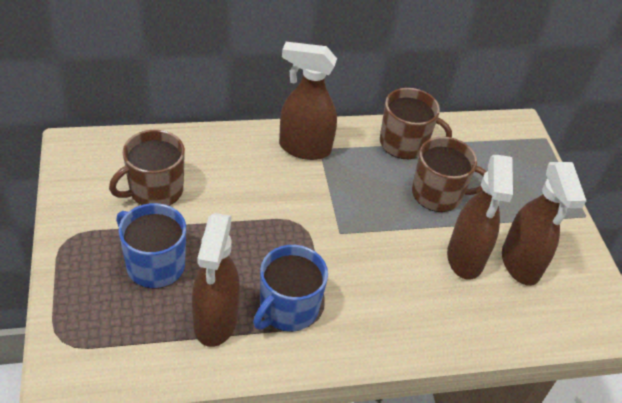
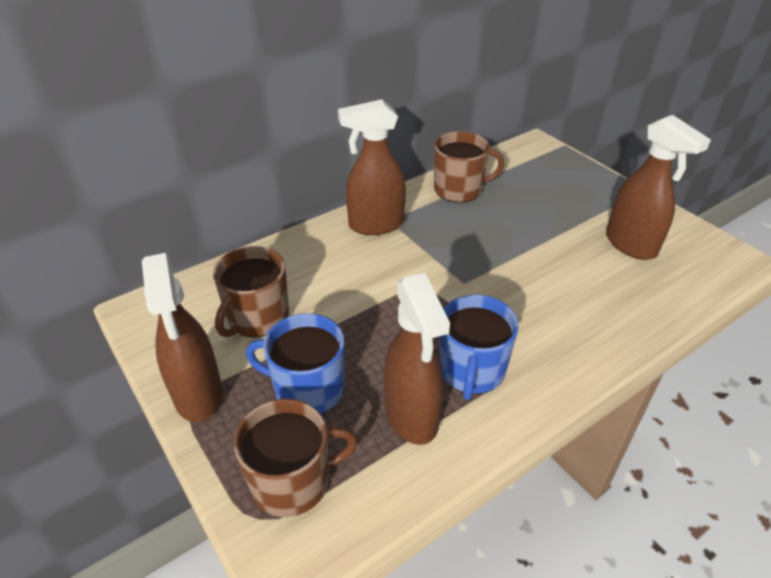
camera: 20 degrees left, 5 degrees down
brown mug [412,137,487,212] -> brown mug moved to [234,399,358,517]
brown spray bottle [447,155,513,280] -> brown spray bottle moved to [142,253,223,422]

